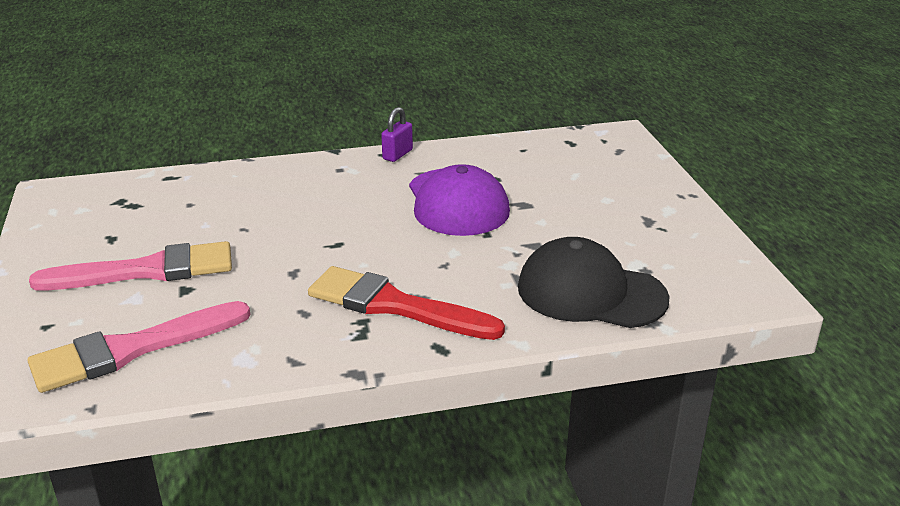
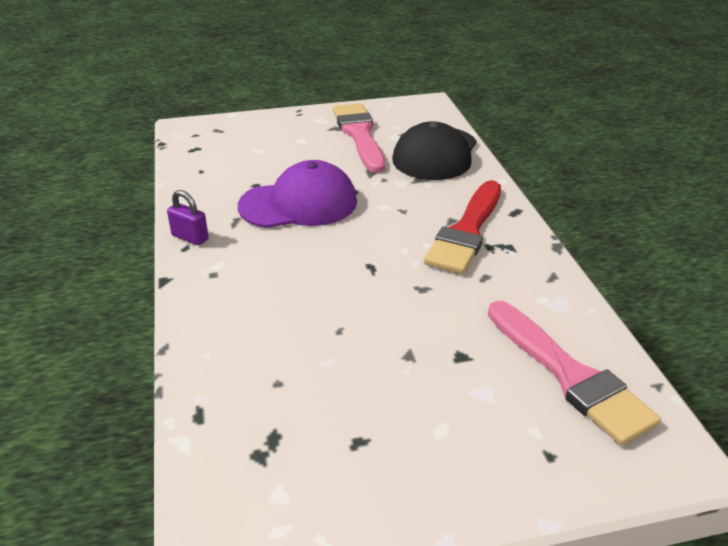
camera: 90 degrees left, 5 degrees up
pink brush [29,241,232,291] -> pink brush moved to [333,103,385,173]

